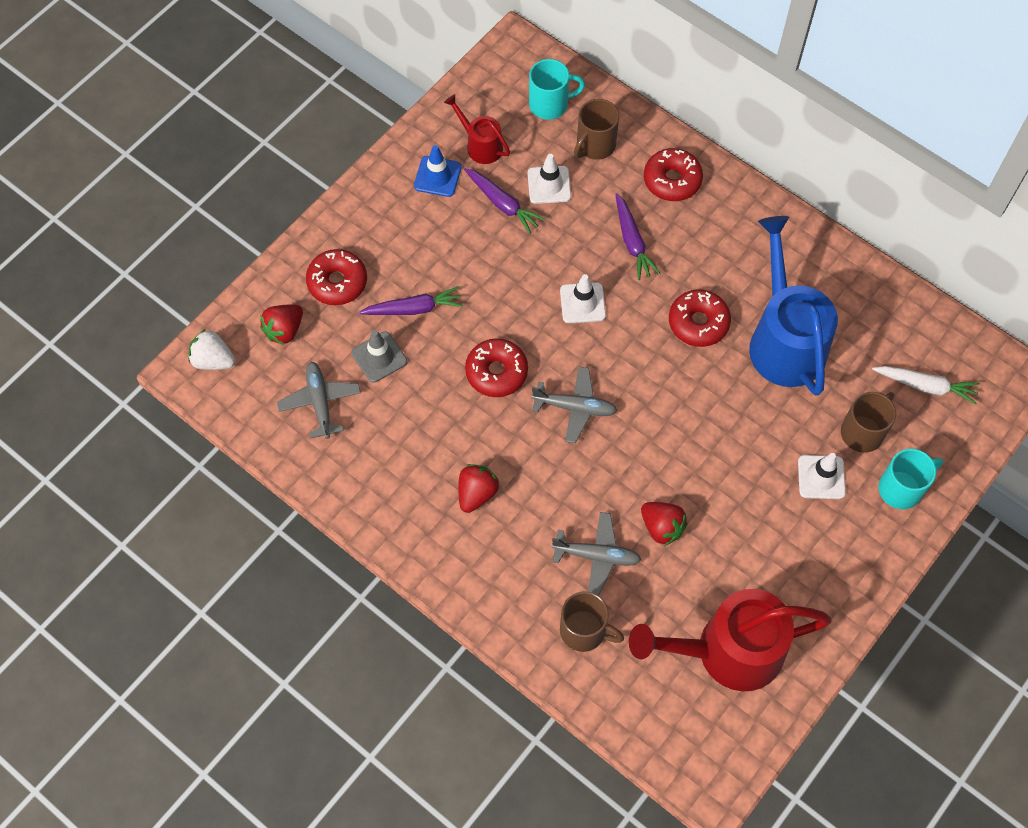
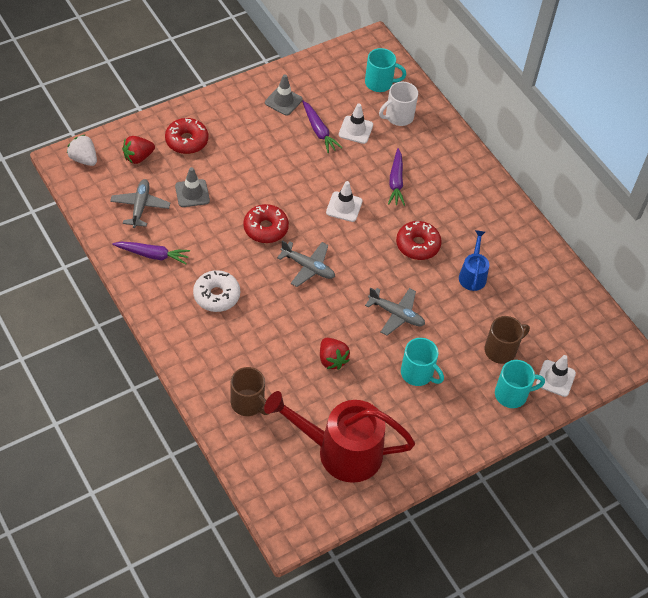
camera: 15 degrees right, 10 degrees down
purple carrot [359,286,463,315] -> purple carrot moved to [112,241,190,264]
blue traffic cone [414,145,461,197] -> grey traffic cone [265,74,302,116]
red watering can [444,94,510,164] -> none
red strawberry [458,464,499,513] -> white donut [193,270,240,312]
grey plane [551,512,642,596] -> grey plane moved to [365,288,425,336]
brown mug [574,99,619,160] -> white mug [379,82,418,126]
red donut [644,148,703,201] -> none
blue watering can [749,216,838,396] -> blue watering can [459,230,489,291], size x0.49
white traffic cone [798,453,846,499] -> white traffic cone moved to [536,355,576,397]
white carrot [872,366,980,405] -> none
none -> turquoise mug [401,338,444,386]

